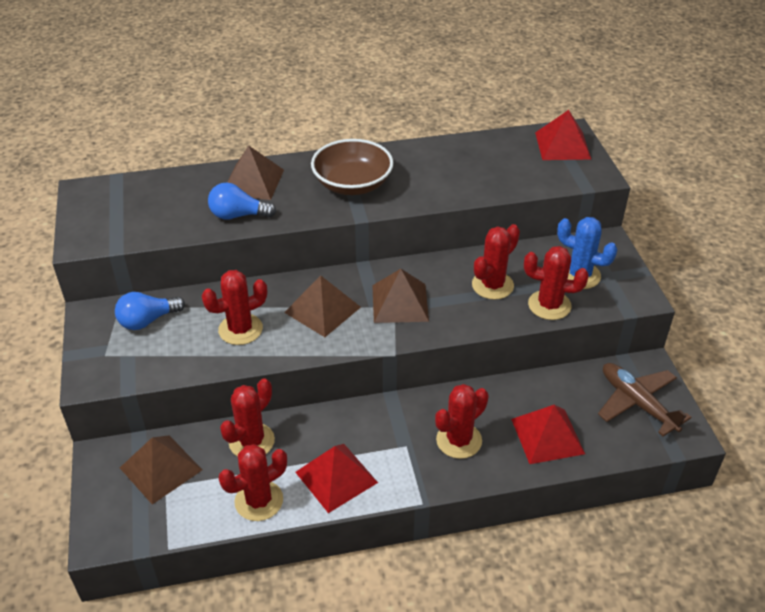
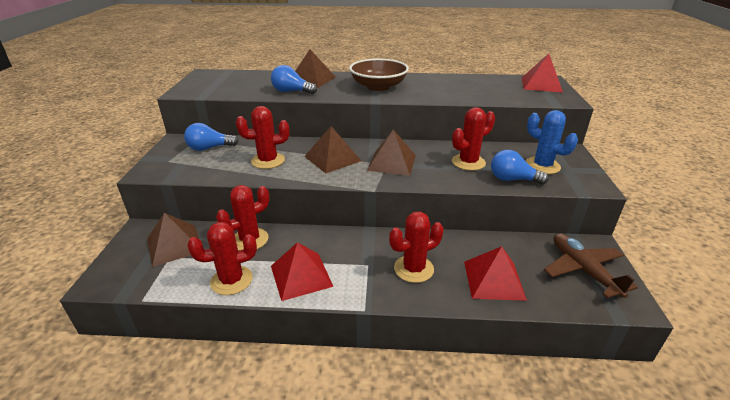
camera: 15 degrees right, 10 degrees down
red cactus [524,246,589,320] -> blue light bulb [491,150,549,185]

